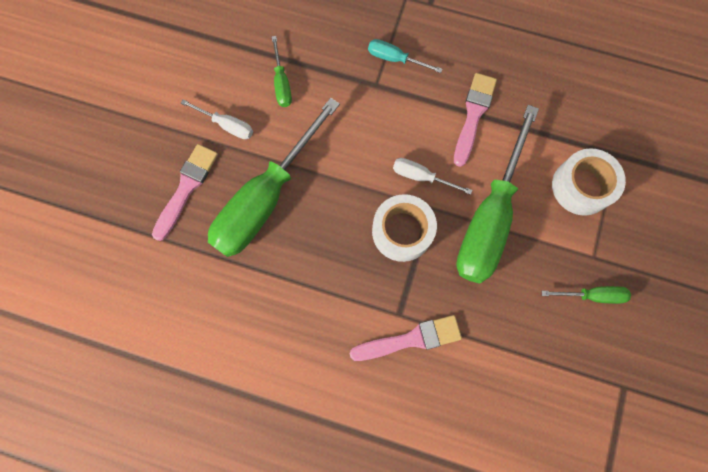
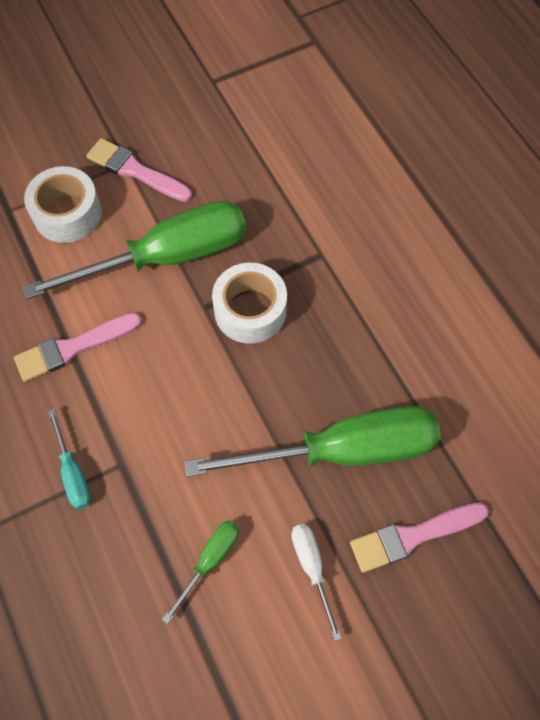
camera: 135 degrees left, 10 degrees down
pink brush [350,315,462,361] -> pink brush moved to [86,138,192,202]
white screwdriver [393,158,472,195] -> none
green screwdriver [542,286,631,304] -> none

